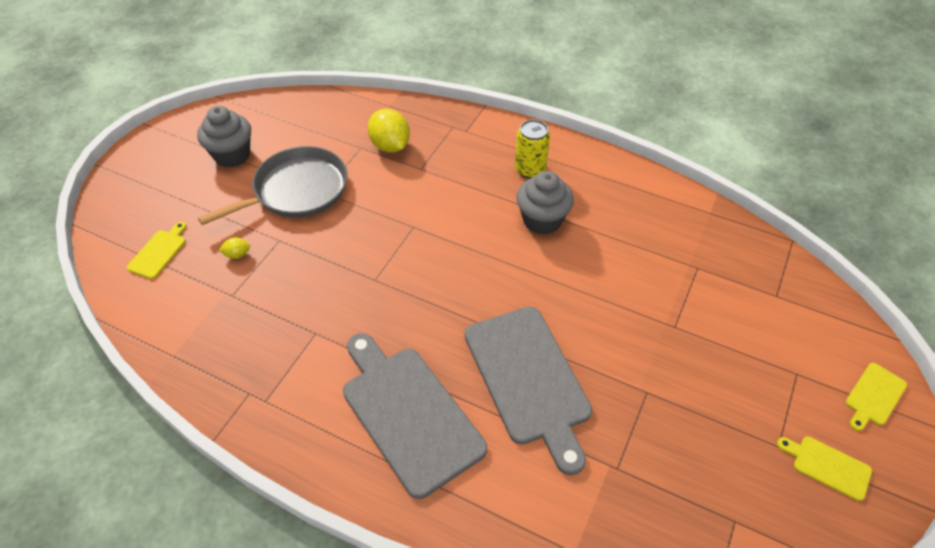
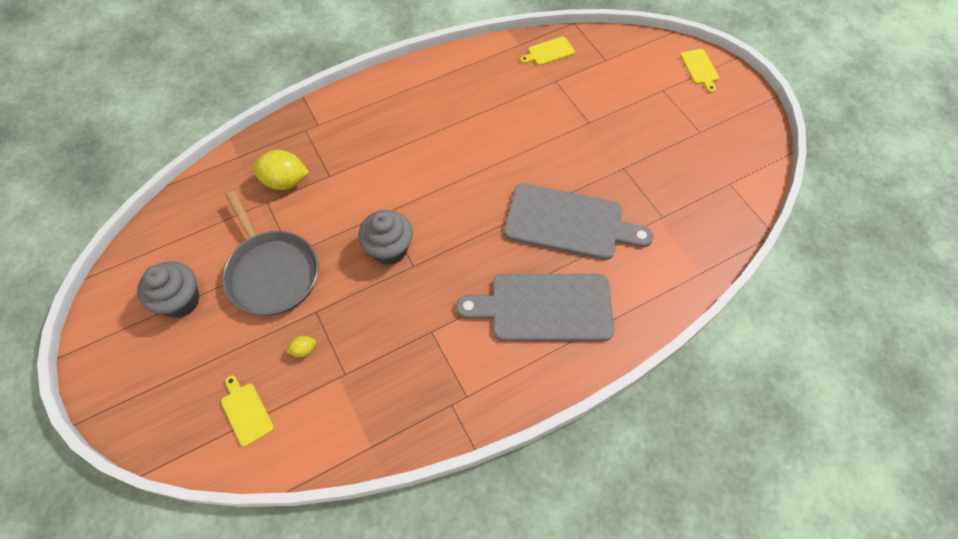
camera: 55 degrees left, 10 degrees up
grey pan [198,146,348,225] -> grey pan turned 150 degrees clockwise [222,191,318,316]
yellow lemon [219,237,250,259] -> yellow lemon turned 45 degrees clockwise [286,336,316,357]
yellow can [515,120,550,179] -> none
grey cupcake [516,171,574,235] -> grey cupcake moved to [358,210,413,265]
yellow cutting board [777,436,872,501] -> yellow cutting board moved to [520,37,575,65]

